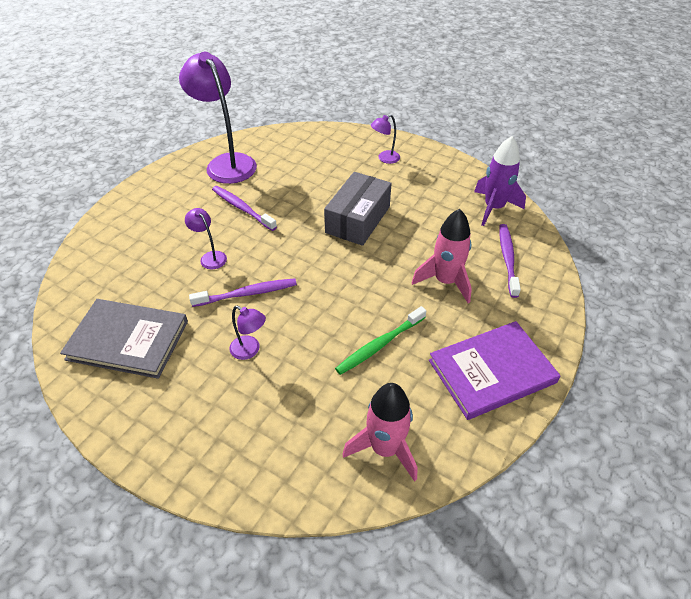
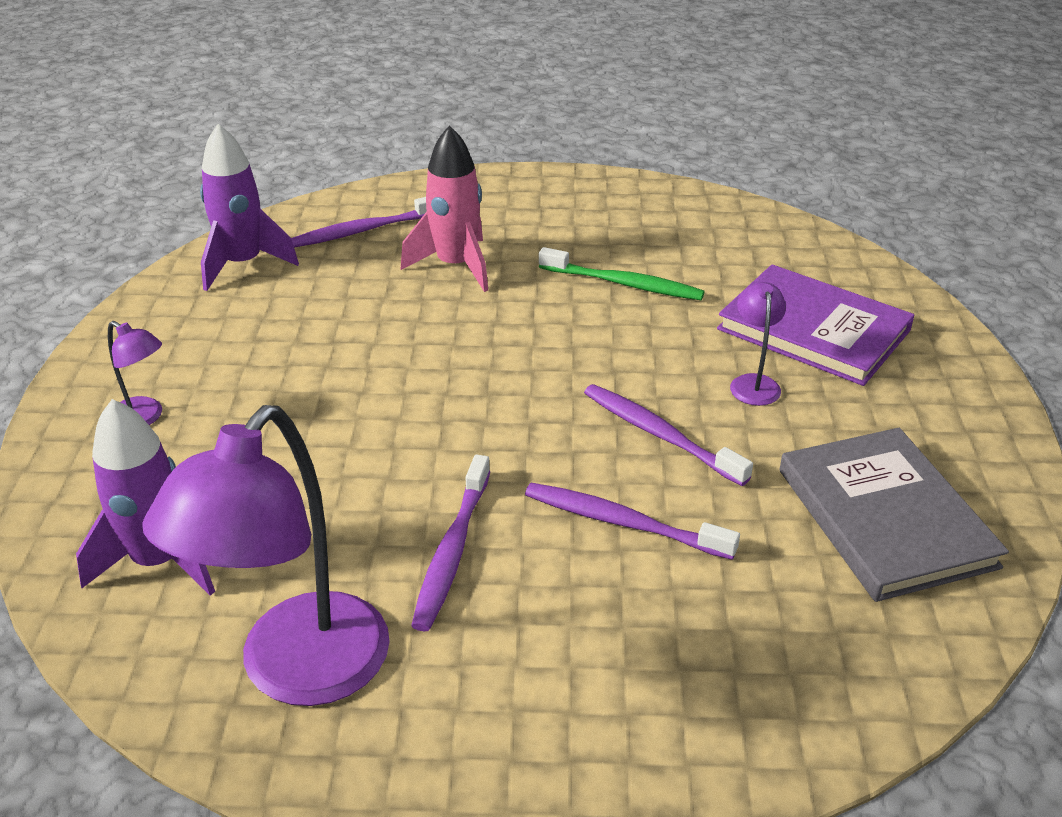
camera: 120 degrees left, 10 degrees down
purple lamp [185,208,227,269] -> purple toothbrush [525,483,740,560]
grey box [324,172,392,246] -> none
pink rocket [342,383,417,482] -> none
purple book [429,321,560,420] -> purple book moved to [717,264,914,386]
none -> purple rocket [76,399,215,596]

